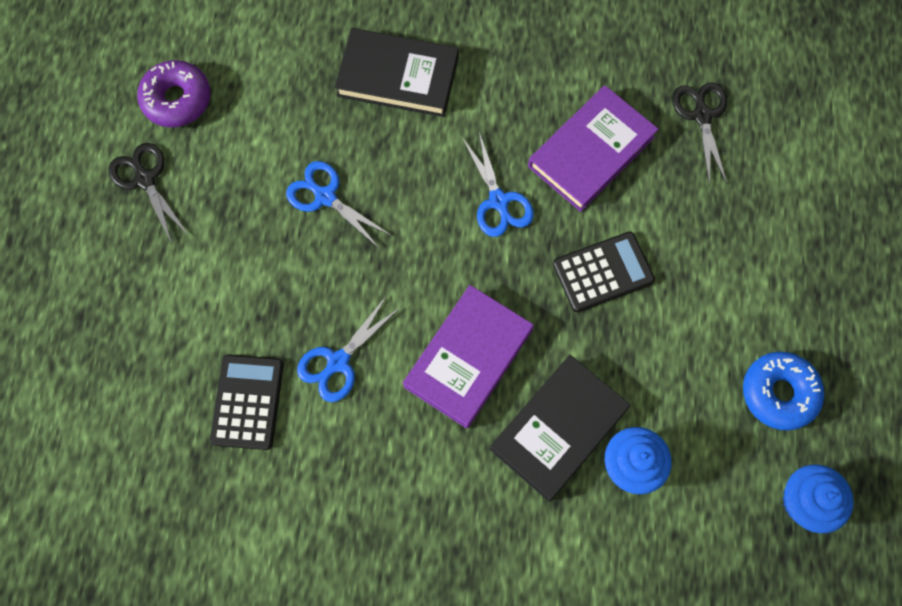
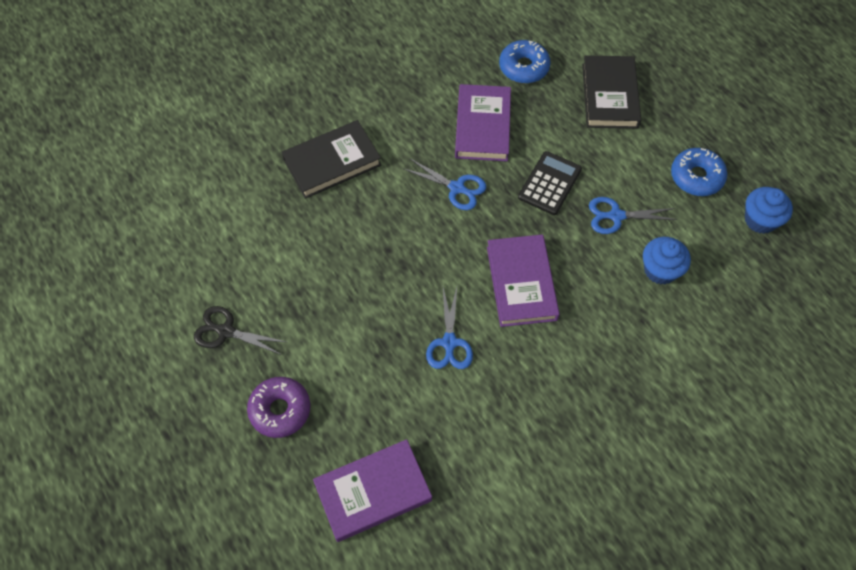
camera: 40 degrees left, 10 degrees down
purple donut [137,60,211,127] -> purple donut moved to [247,377,310,438]
black calculator [210,354,284,450] -> none
blue scissors [286,161,392,249] -> blue scissors moved to [589,197,678,234]
black book [489,355,630,501] -> black book moved to [582,55,641,129]
black scissors [672,83,727,185] -> blue donut [499,40,551,83]
none -> purple book [313,439,432,542]

